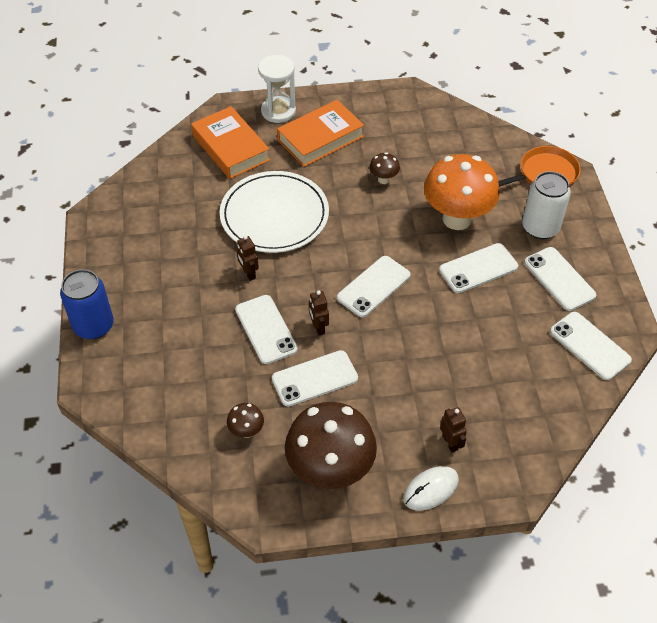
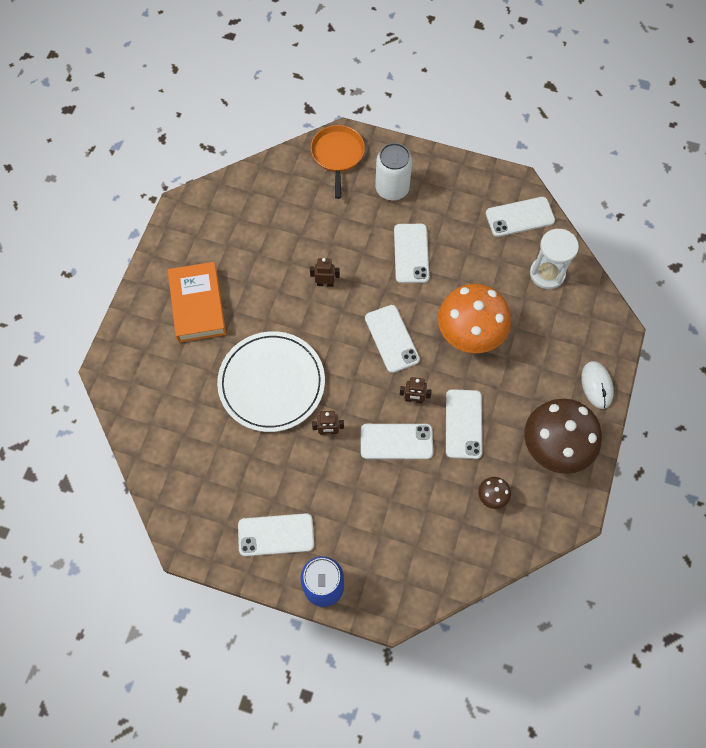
camera: 65 degrees left, 15 degrees up
orange book [191,106,270,179] -> none
white hourglass [258,55,296,123] -> white hourglass moved to [530,229,579,289]
brown mushroom [369,152,400,184] -> none
orange mushroom [424,154,500,230] -> orange mushroom moved to [438,284,511,353]
brown robot [440,407,467,452] -> brown robot moved to [310,258,340,287]
white phone [524,247,596,311] -> white phone moved to [238,513,314,556]

